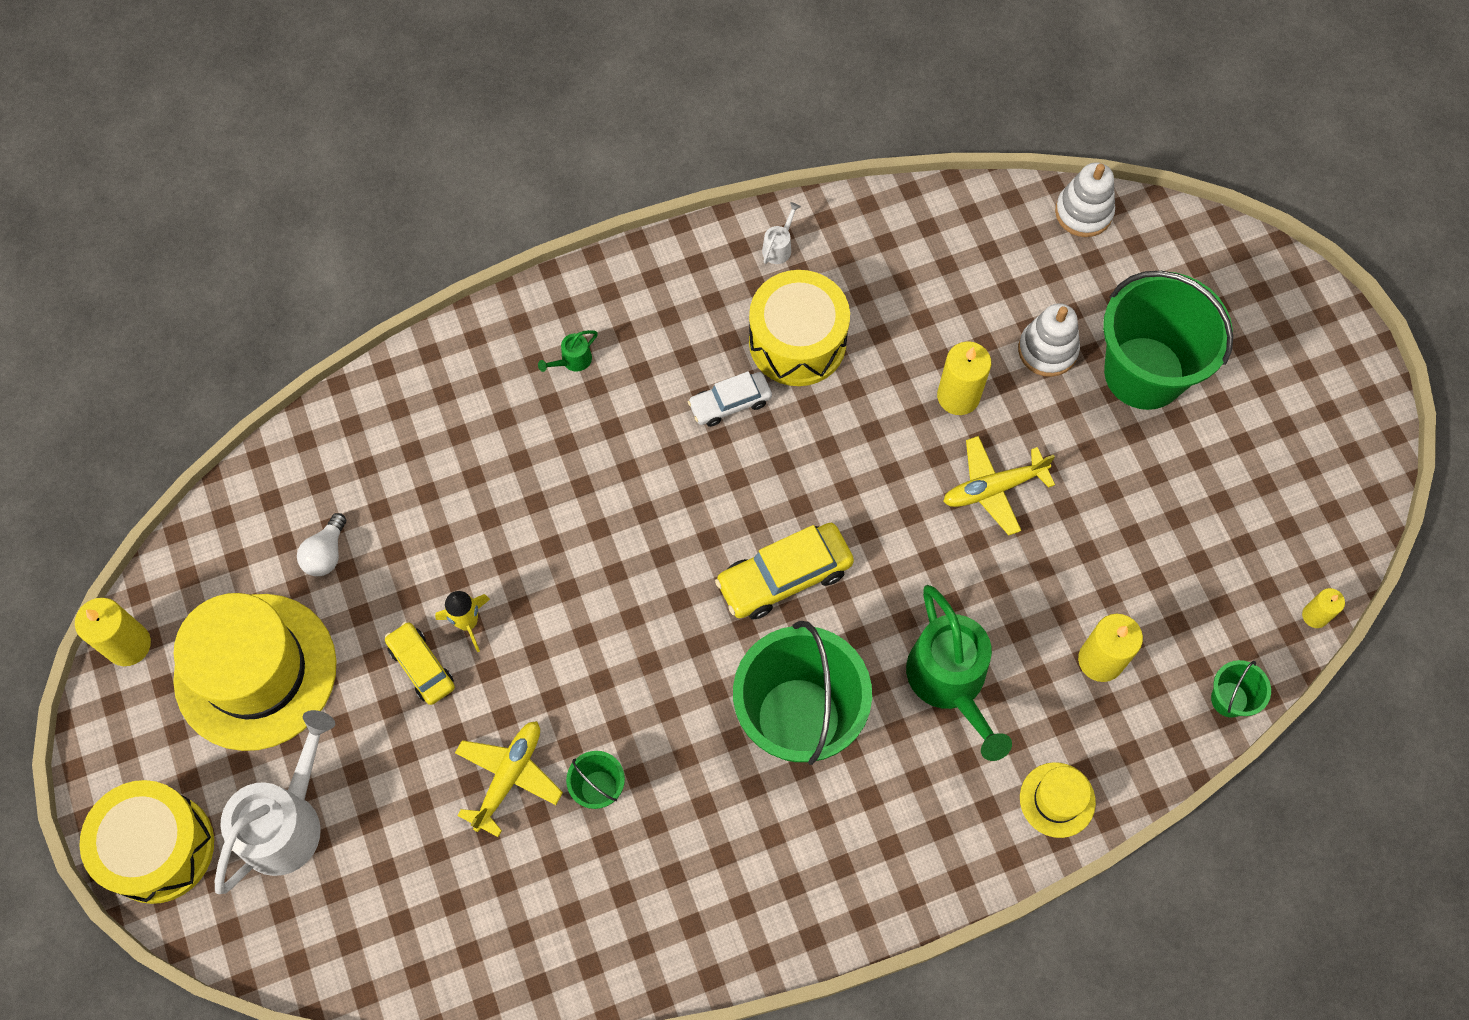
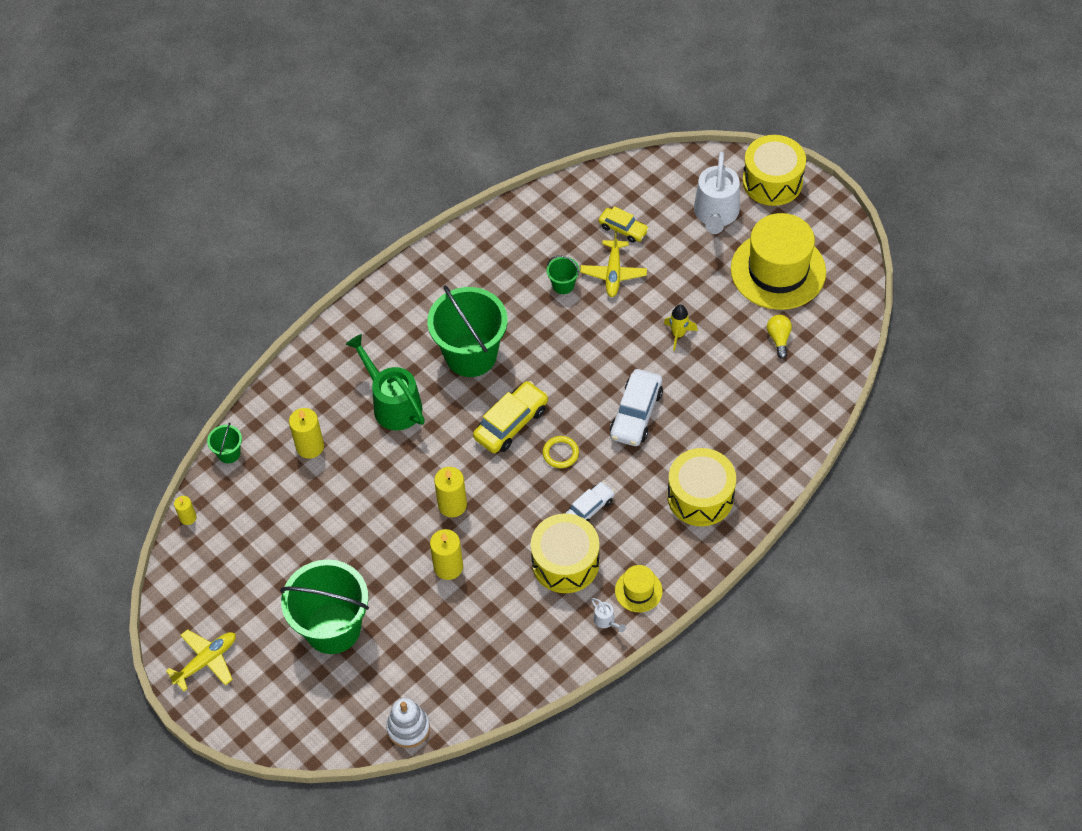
camera: 160 degrees right, 10 degrees down
yellow candle [75,598,151,666] -> yellow candle moved to [434,467,467,517]
white light bulb [297,513,346,576] -> yellow light bulb [767,315,792,359]
yellow car [385,622,455,705] -> yellow car moved to [598,206,649,243]
green watering can [538,330,598,372] -> yellow drum [667,448,736,526]
white watering can [762,202,801,264] -> white watering can turned 45 degrees counterclockwise [591,598,626,632]
yellow plane [943,436,1055,535] -> yellow plane moved to [166,629,236,691]
white stacking toy [1018,303,1080,377] -> none
yellow hat [1020,762,1096,838] -> yellow hat moved to [615,565,663,612]
none -> yellow ring [543,436,579,468]
none -> white car [610,369,663,446]

